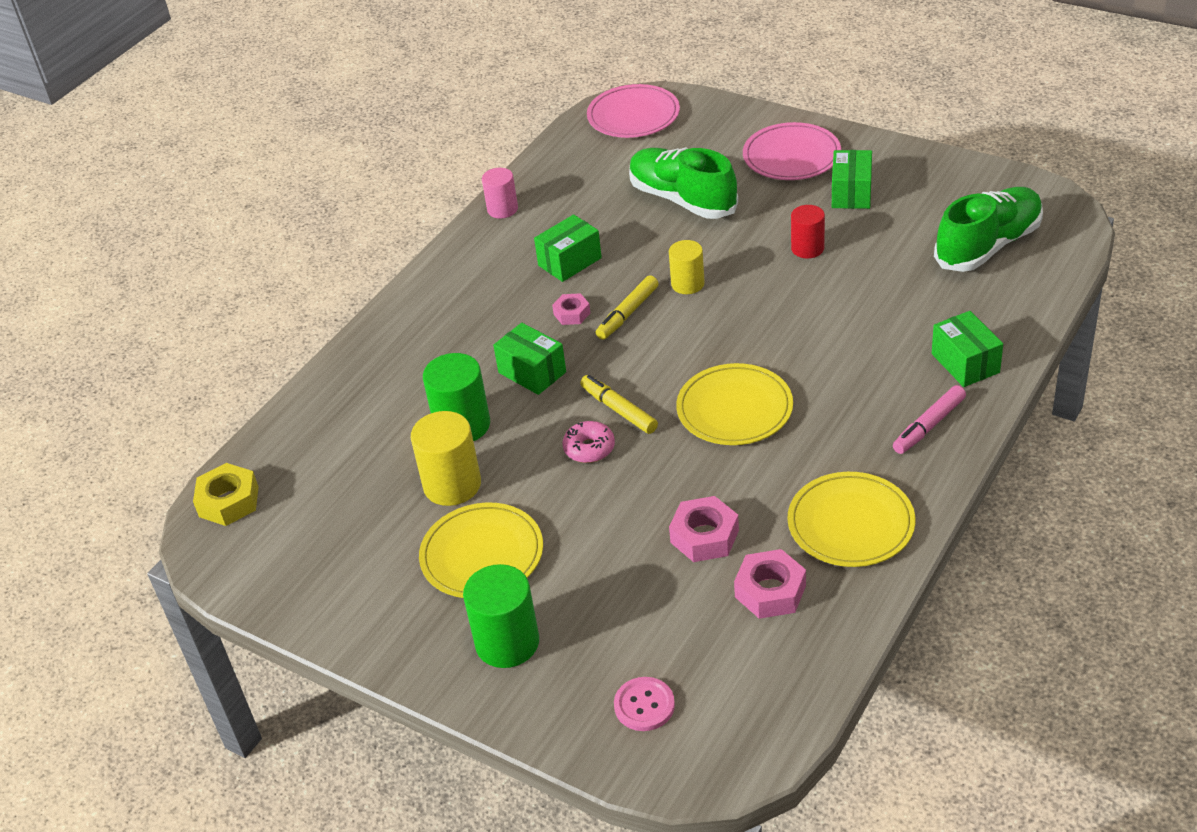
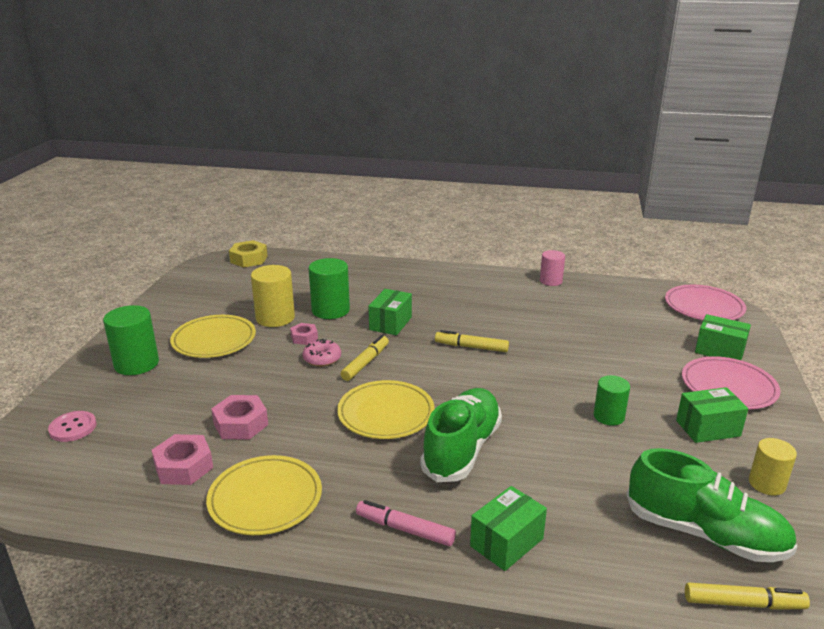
camera: 65 degrees right, 15 degrees down
green box [534,214,602,282] -> green box moved to [695,314,751,360]
pink nut [552,293,590,325] -> pink nut moved to [290,323,318,345]
green shoe [629,147,738,219] -> green shoe moved to [420,388,502,482]
yellow cylinder [669,240,705,294] -> yellow cylinder moved to [749,438,797,495]
red cylinder [791,205,825,258] -> green cylinder [594,375,630,426]
none -> yellow marker [685,583,810,610]

